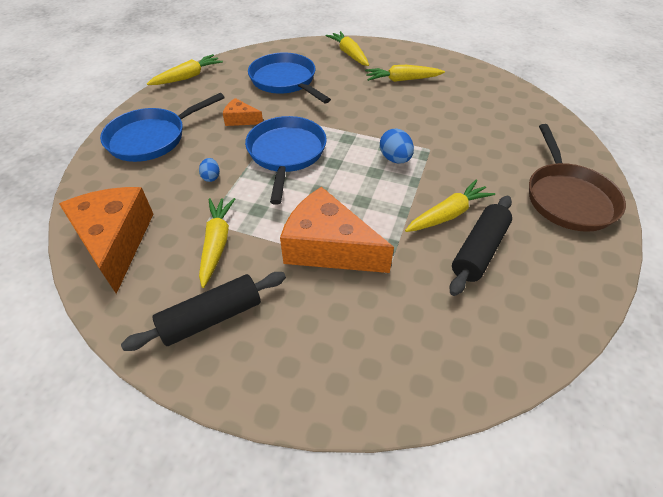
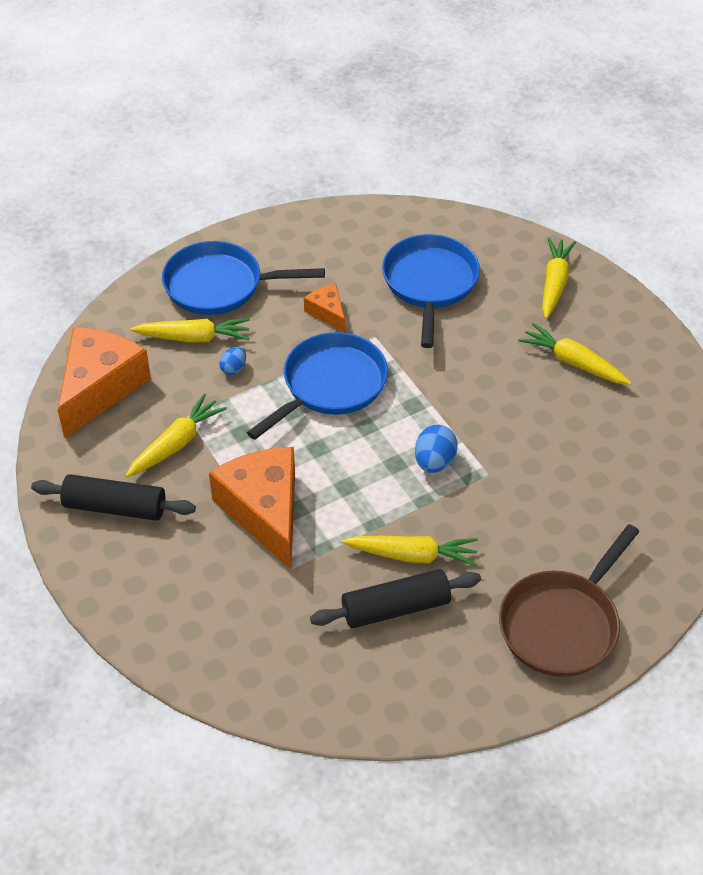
camera: 40 degrees right, 0 degrees up
yellow carrot [147,54,223,85] -> yellow carrot moved to [130,318,250,343]

